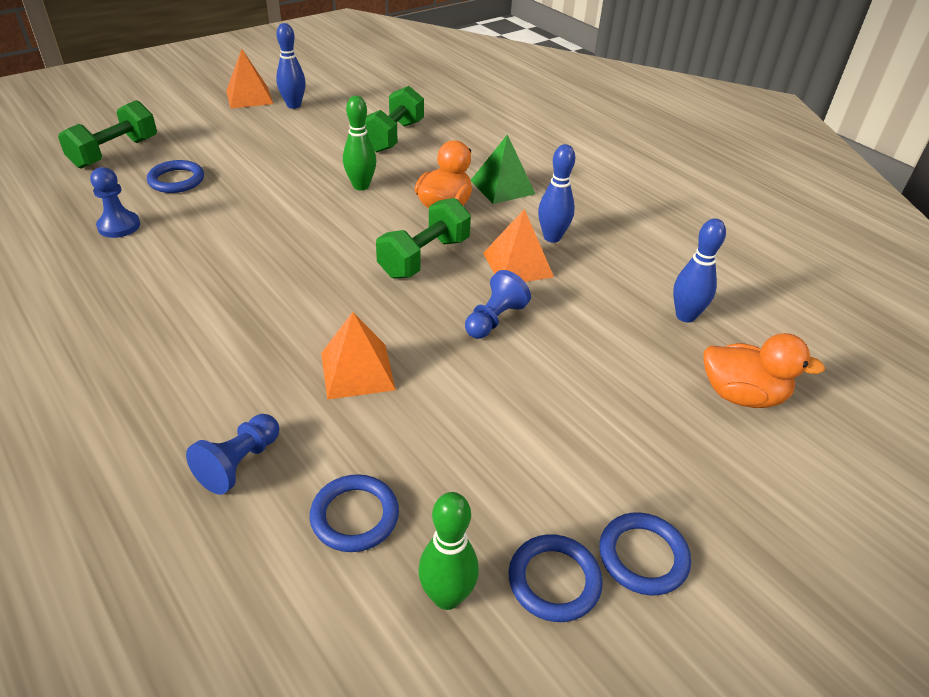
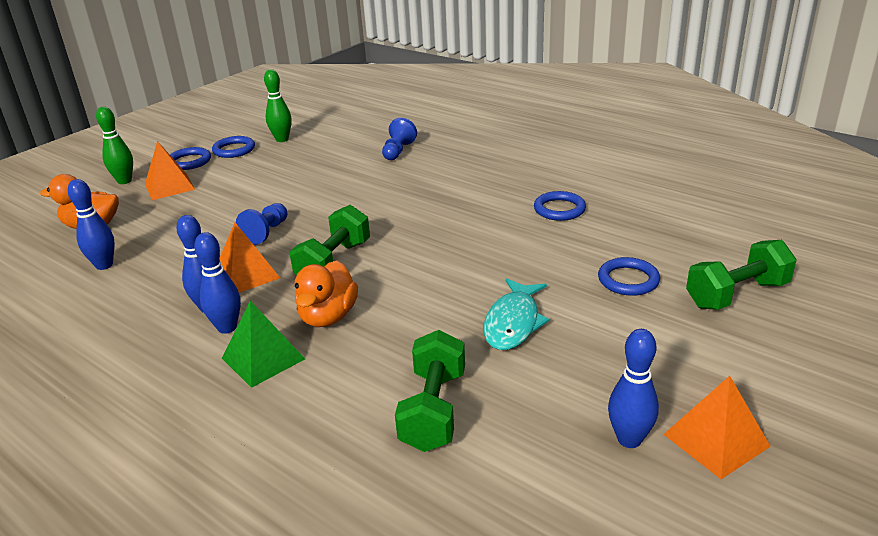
camera: 170 degrees right, 10 degrees down
green dumbbell [58,100,157,169] -> green dumbbell turned 45 degrees clockwise [686,240,797,310]
blue pawn [90,167,140,238] -> none
blue ring [310,474,399,552] -> blue ring moved to [534,191,586,221]
orange pyramid [321,312,396,400] -> orange pyramid moved to [145,141,195,200]
green bowling pin [343,96,376,191] -> green bowling pin moved to [96,106,133,184]
none -> blue bowling pin [194,232,241,334]
none -> turquoise fish [483,278,549,350]

